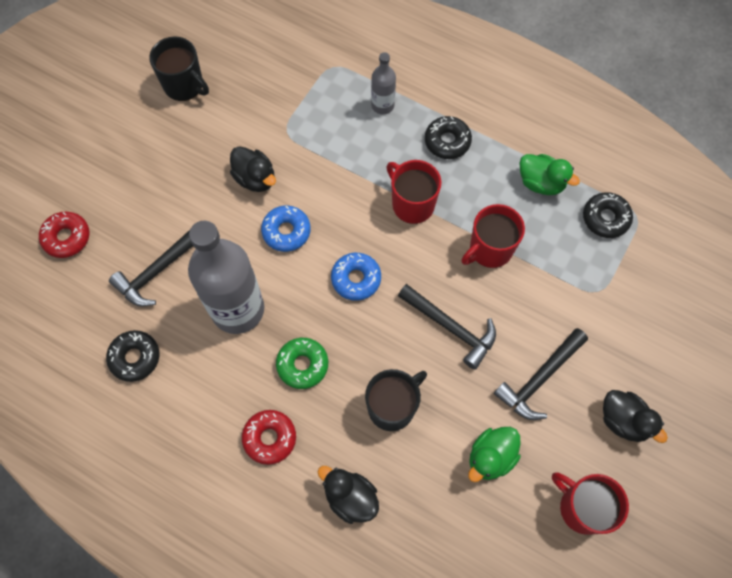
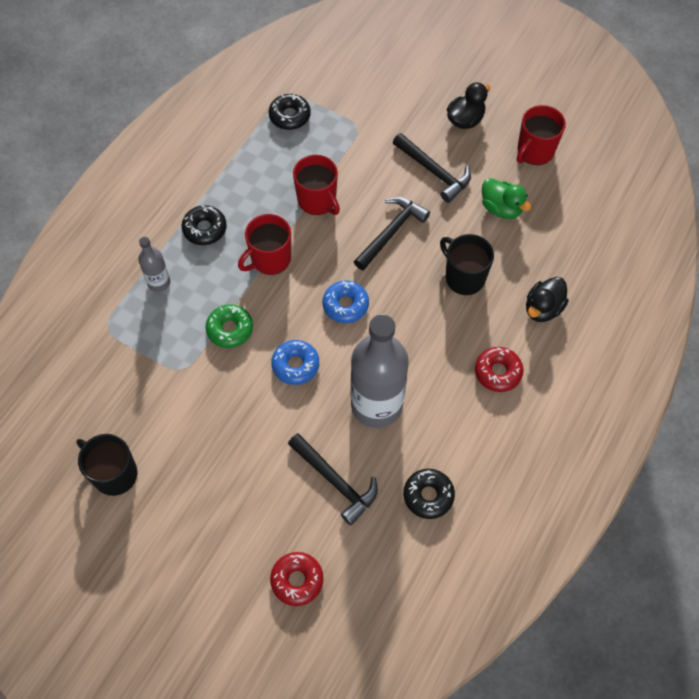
camera: 90 degrees left, 5 degrees down
black mug [149,37,209,101] -> black mug turned 90 degrees counterclockwise [76,434,138,496]
black duck [230,146,276,192] -> none
green donut [276,338,328,389] -> green donut moved to [206,304,253,348]
green duck [519,154,580,195] -> none

